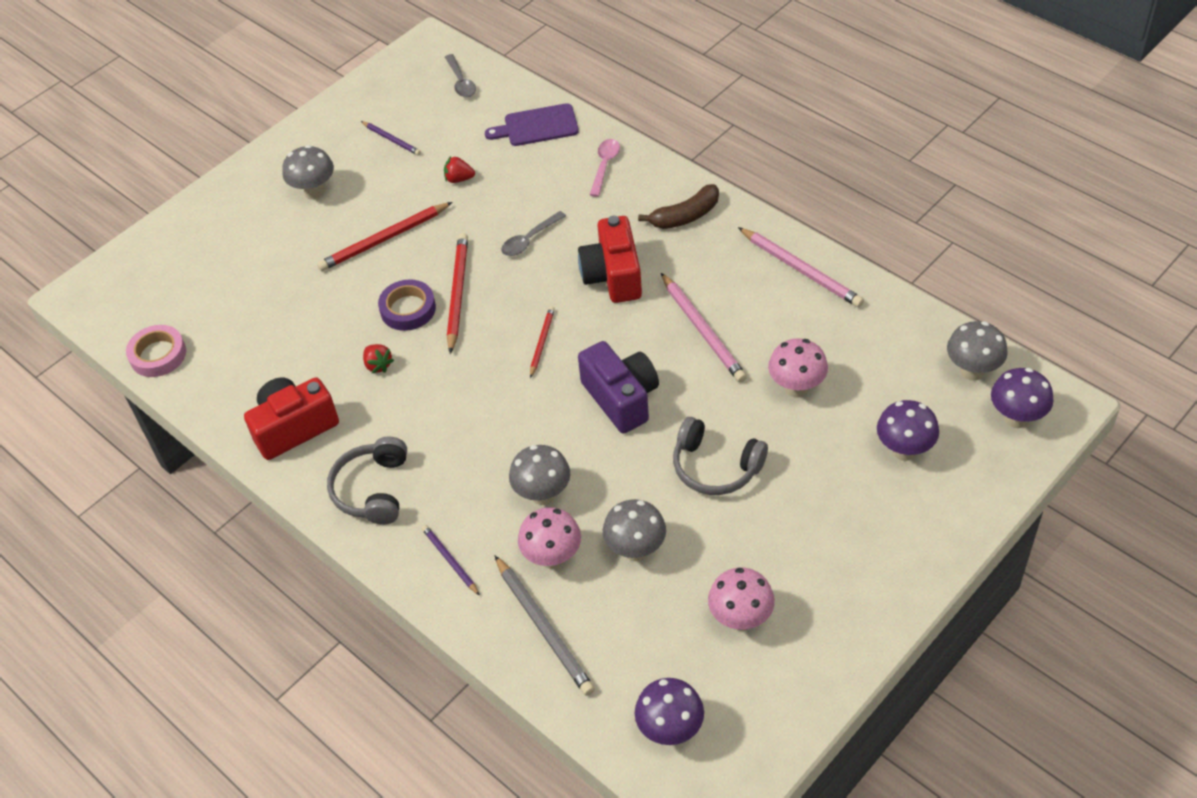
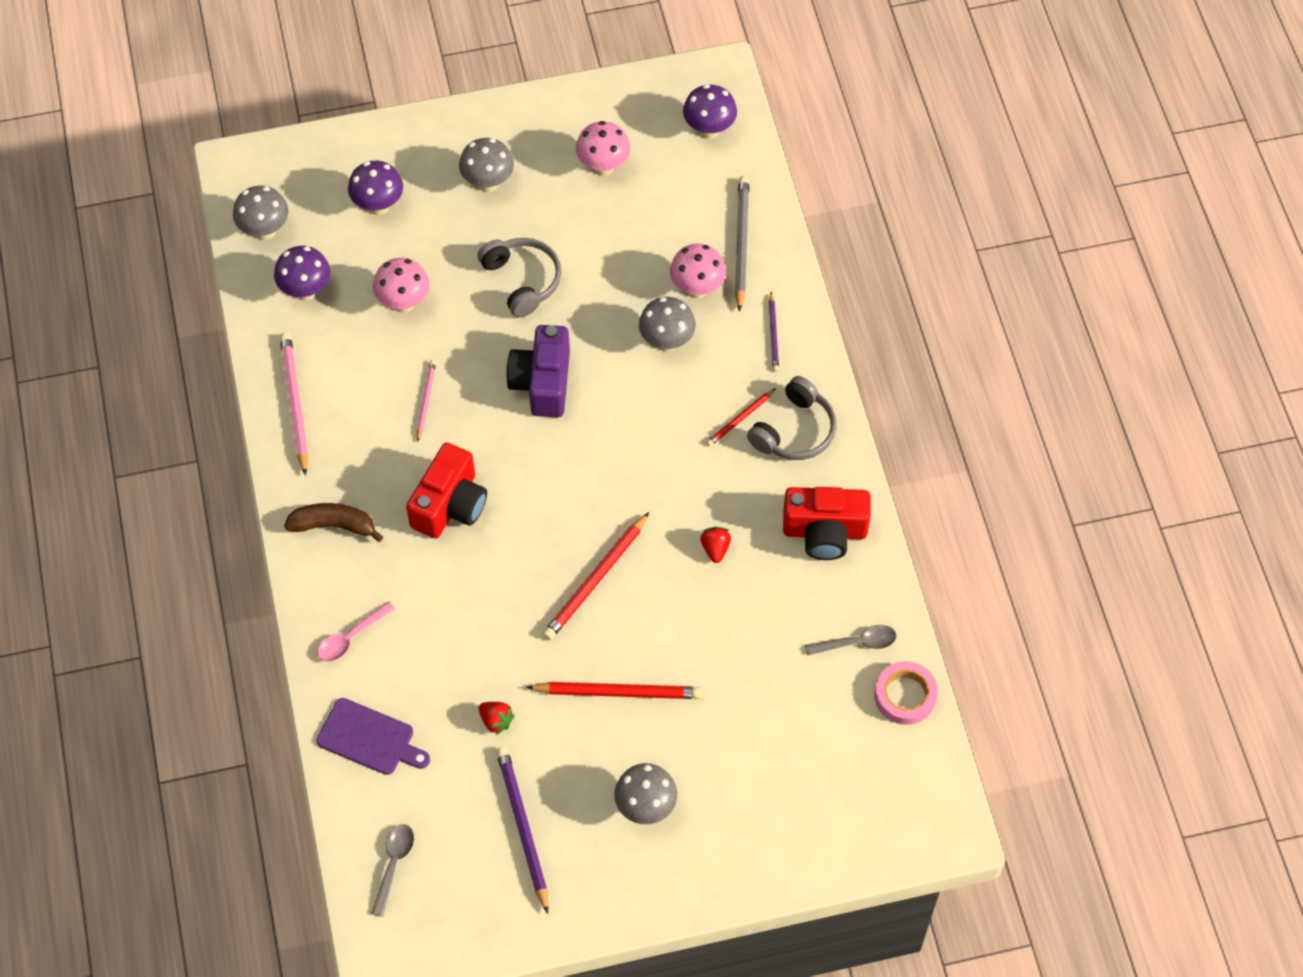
camera: 150 degrees left, 10 degrees up
purple pencil [361,121,421,155] -> purple pencil [496,746,549,914], size x1.76
purple tape [378,279,436,331] -> none
grey spoon [501,211,566,256] -> grey spoon moved to [805,625,896,656]
red pencil [530,306,555,378] -> red pencil moved to [706,388,776,446]
grey mushroom [603,499,666,561] -> grey mushroom moved to [459,138,514,192]
pink pencil [661,273,747,383] -> pink pencil [417,360,436,442], size x0.57
purple mushroom [991,368,1054,428] -> purple mushroom moved to [274,246,330,301]

